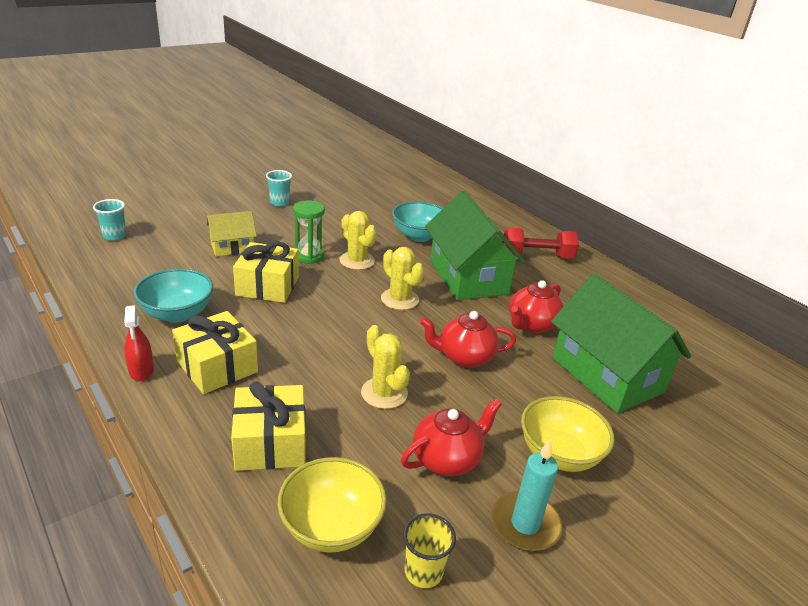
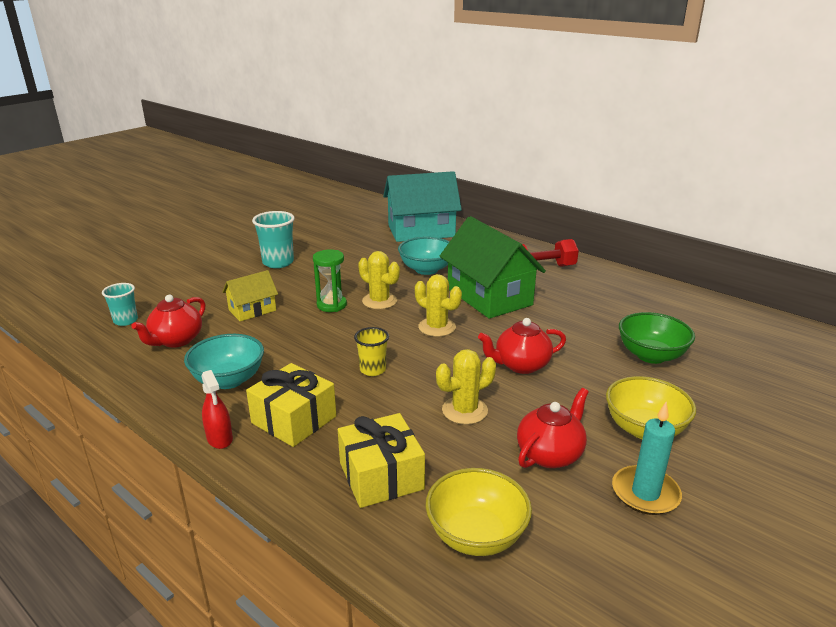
camera: 10 degrees left, 5 degrees down
yellow gift [233,242,299,303] -> none
turquoise cup [266,170,292,206] -> turquoise cup [252,211,295,268], size x1.58
yellow cactus [361,325,410,409] -> yellow cactus turned 75 degrees counterclockwise [436,349,496,425]
yellow cup [403,513,456,588] -> yellow cup moved to [354,327,389,376]
red teapot [509,280,564,333] -> red teapot moved to [131,295,205,348]
green house [551,274,691,413] -> green bowl [619,312,695,364]
none -> turquoise house [383,171,462,242]

